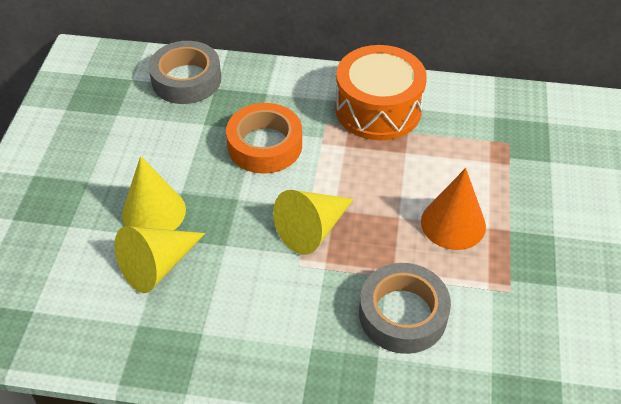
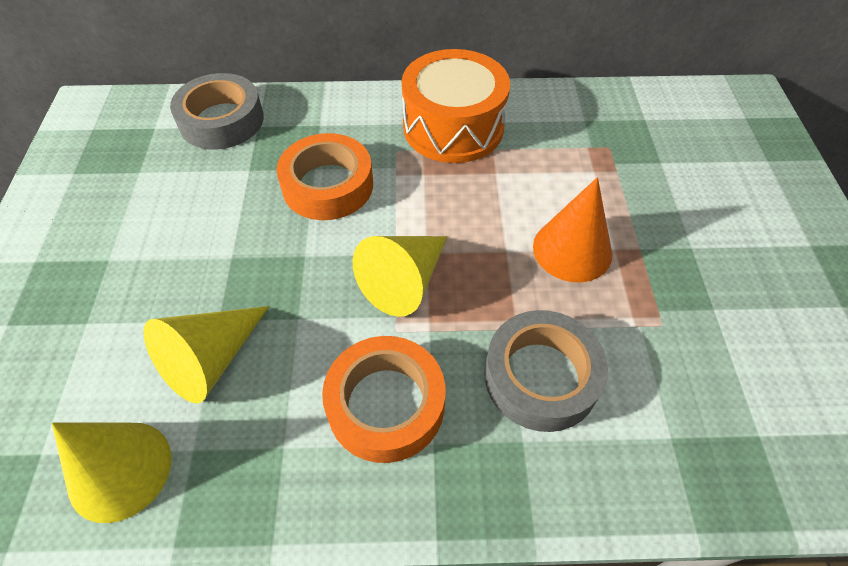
camera: 10 degrees left, 5 degrees up
yellow cone [122,156,186,230] -> yellow cone moved to [52,423,172,523]
none -> orange tape [322,336,446,463]

